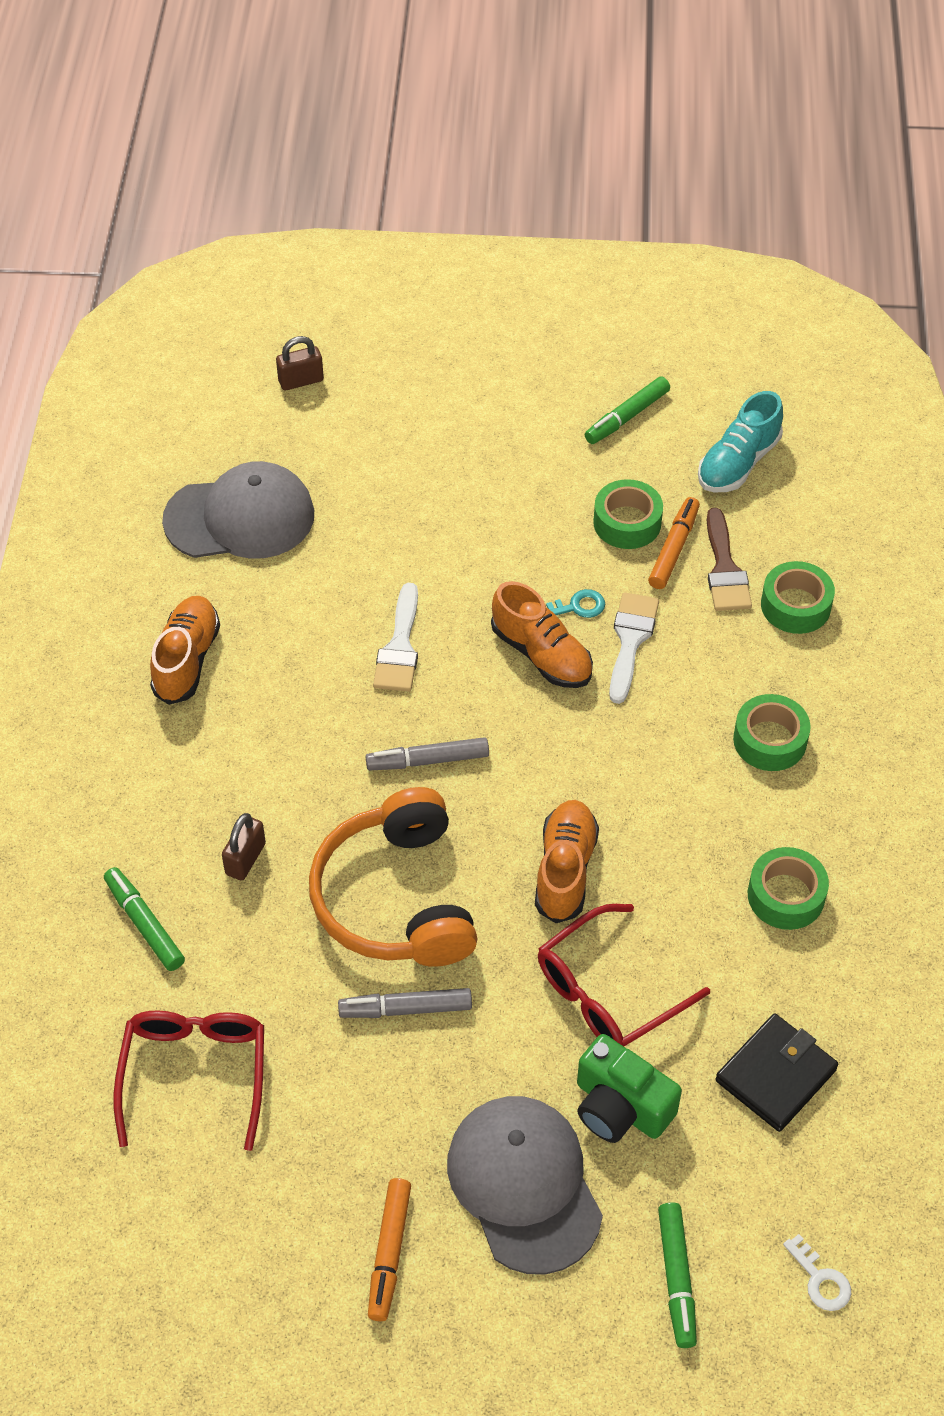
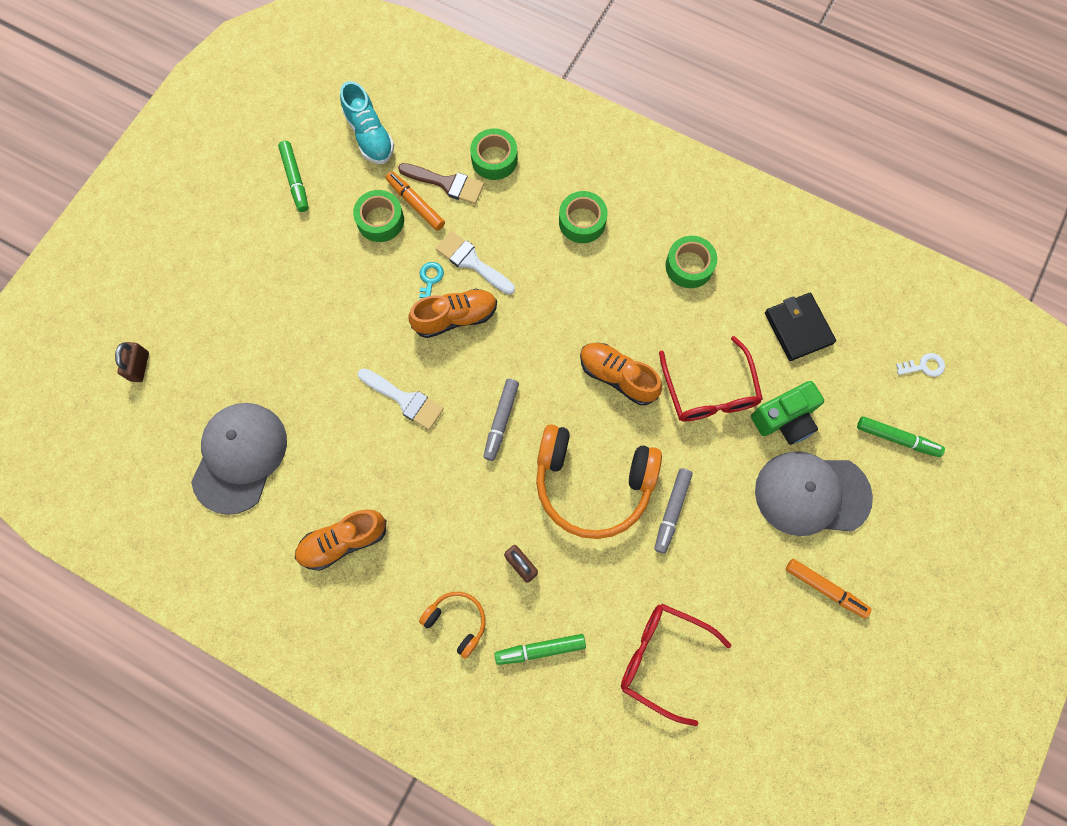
camera: 65 degrees left, 20 degrees up
orange shoe [150,596,220,705] -> orange shoe turned 60 degrees counterclockwise [295,509,386,571]
none -> orange headphones [419,592,485,659]

